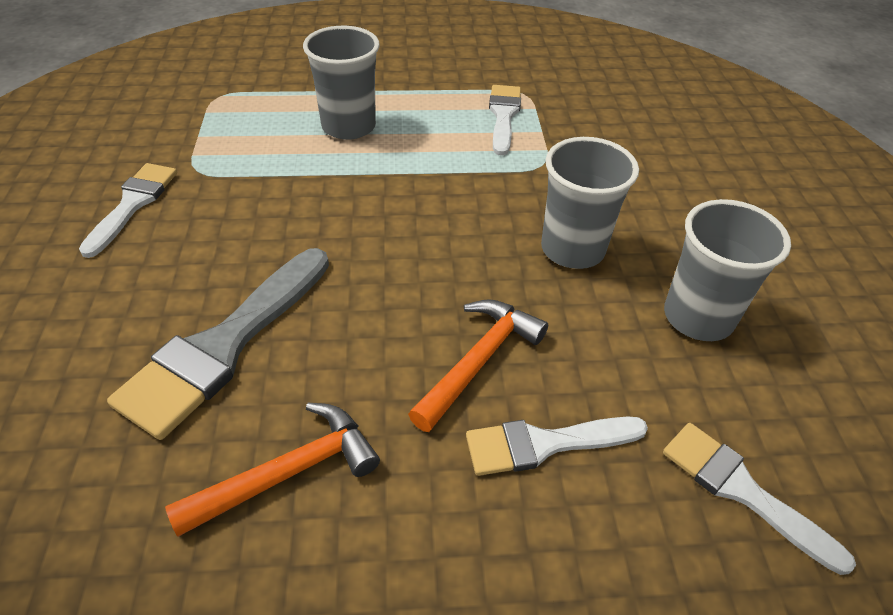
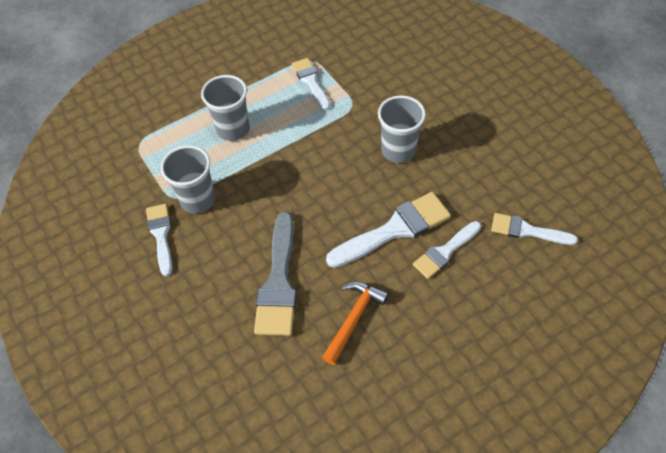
camera: 25 degrees left, 10 degrees up
orange hammer [408,299,548,432] -> white brush [326,192,451,268]
grey cup [664,199,791,341] -> grey cup moved to [161,145,216,214]

